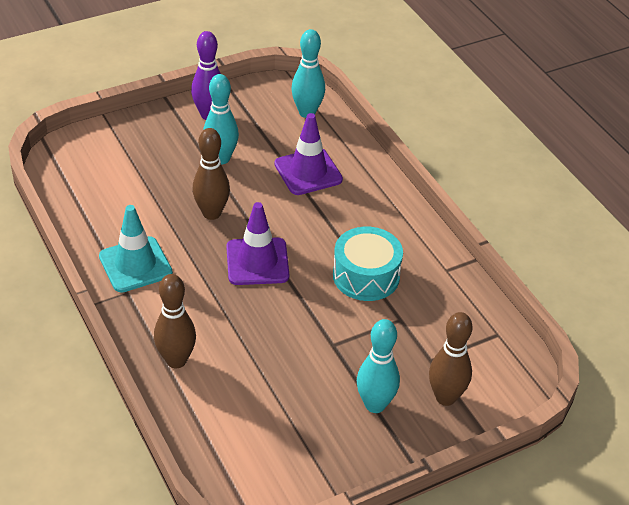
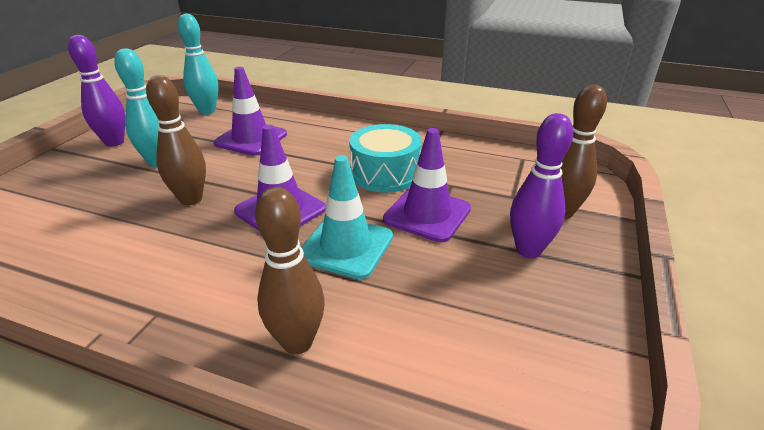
camera: 40 degrees left, 10 degrees down
turquoise traffic cone [99,205,173,293] -> turquoise traffic cone moved to [301,155,393,279]
turquoise bowling pin [357,319,400,413] -> purple bowling pin [510,113,573,258]
none -> purple traffic cone [383,128,471,242]

